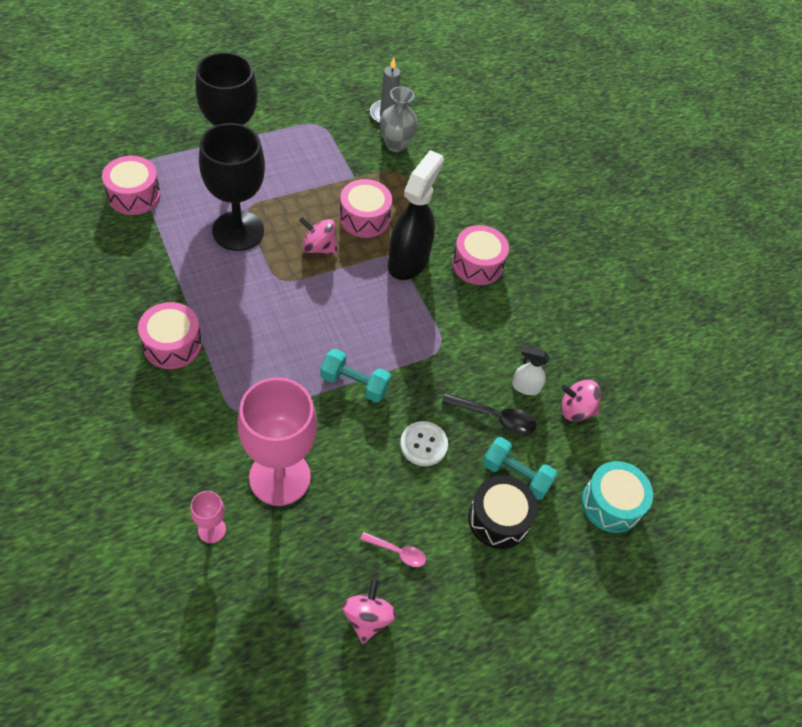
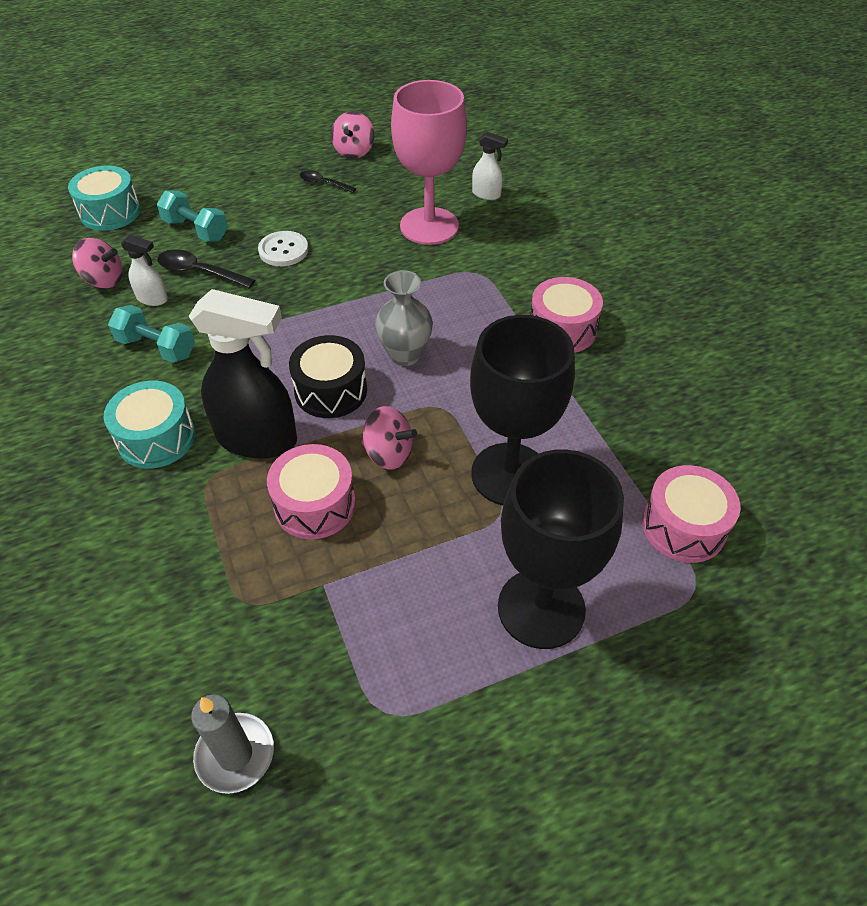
camera: 170 degrees left, 5 degrees down
pink goblet [190,491,226,543] -> white spray bottle [472,132,508,200]
turquoise dumbbell [320,349,391,403] -> turquoise dumbbell moved to [108,305,195,363]
pink spoon [360,532,426,567] -> black spoon [300,170,356,193]
grey vase [380,86,418,152] -> grey vase moved to [375,270,433,366]
black spray bottle [388,150,444,280] -> black spray bottle turned 105 degrees counterclockwise [189,289,297,459]
pink drum [452,225,509,285] -> turquoise drum [104,381,195,469]
black drum [468,475,538,549] -> black drum moved to [289,335,367,418]

